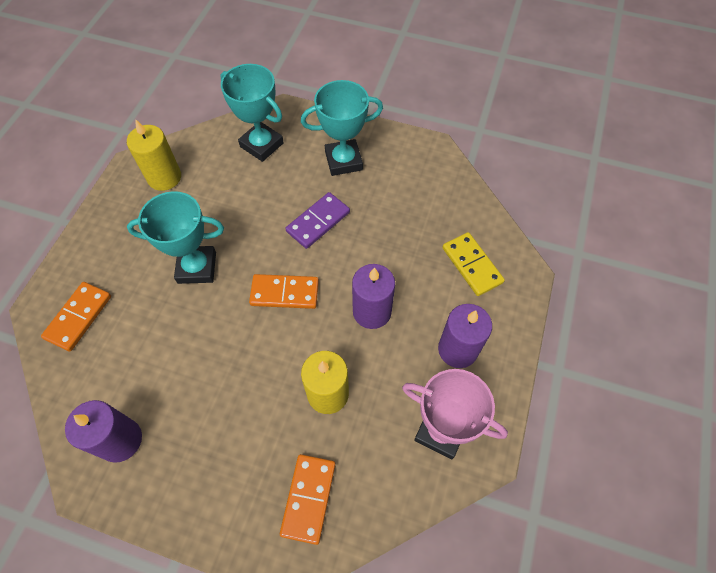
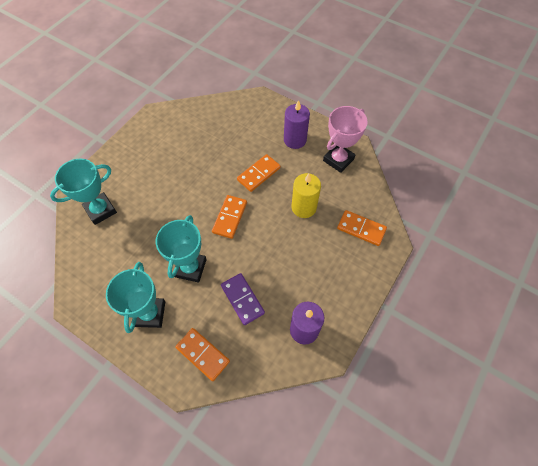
camera: 75 degrees left, 0 degrees up
yellow candle [127,119,181,191] -> none
purple domino [285,192,350,249] -> purple domino moved to [221,273,265,325]
turquoise trophy [301,80,383,176] -> turquoise trophy moved to [106,262,165,333]
purple candle [352,264,395,329] -> orange domino [237,154,281,192]
yellow domino [442,232,505,296] -> none

